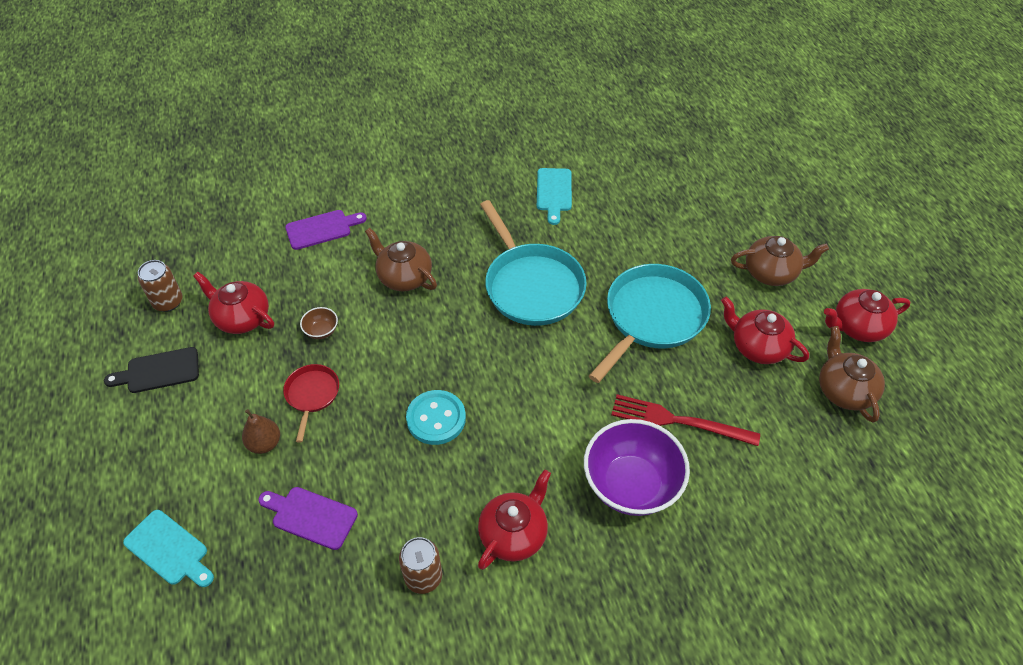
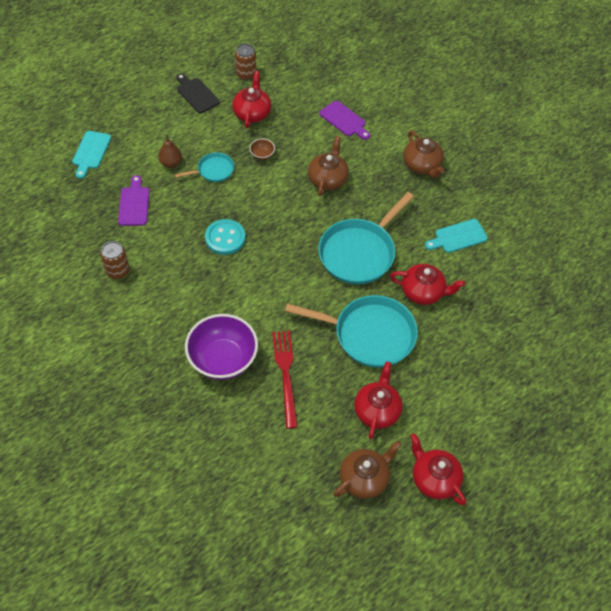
camera: 65 degrees right, 5 degrees up
red pan [283,364,339,443] -> turquoise pan [175,152,234,182]
red teapot [478,469,551,570] -> red teapot moved to [390,264,465,305]
brown teapot [731,236,829,286] -> brown teapot moved to [403,130,444,178]

